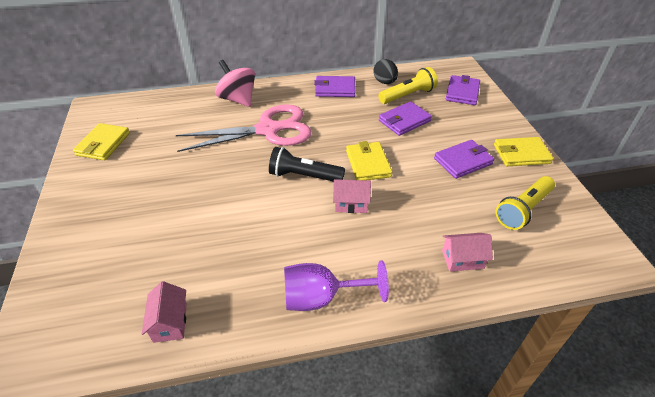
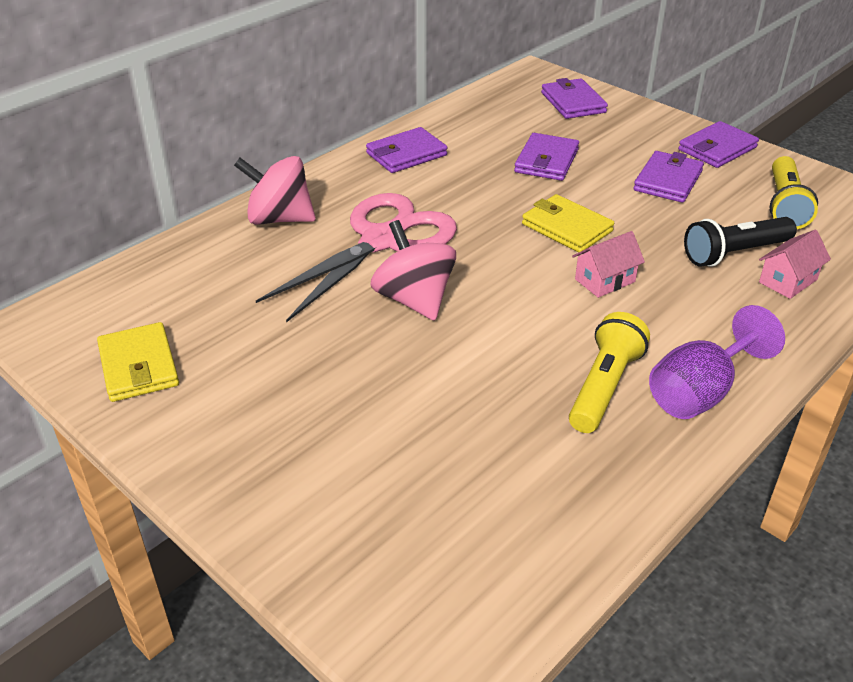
camera: 35 degrees left, 5 degrees down
pink house [142,281,187,343] -> none
black flashlight [269,147,345,182] -> black flashlight moved to [684,217,797,267]
black egg [373,59,398,84] -> none
yellow flashlight [378,67,438,104] -> yellow flashlight moved to [569,312,650,433]
yellow wallet [494,137,554,166] -> purple wallet [678,121,759,168]
none -> pink spinning top [371,220,456,321]

